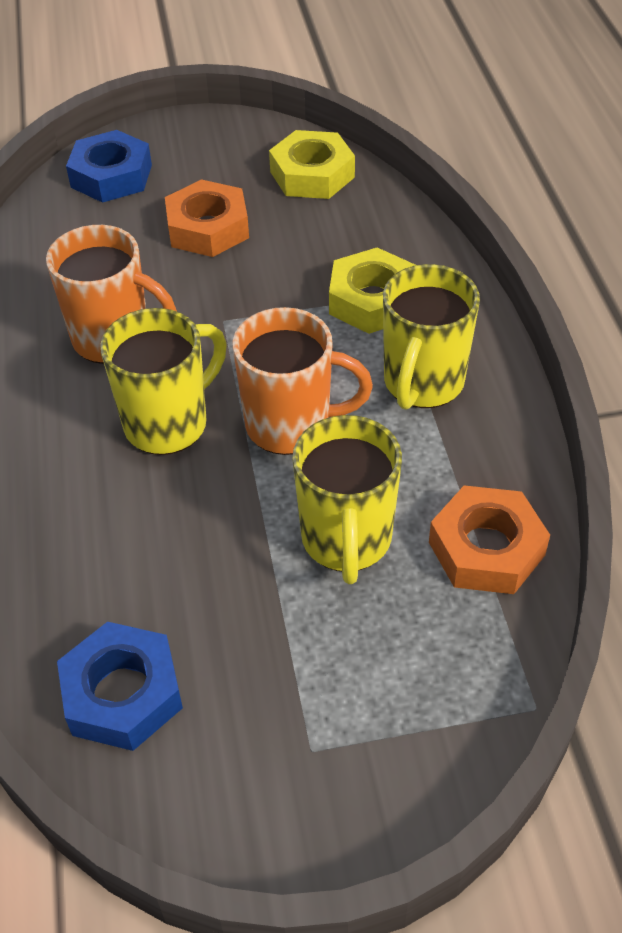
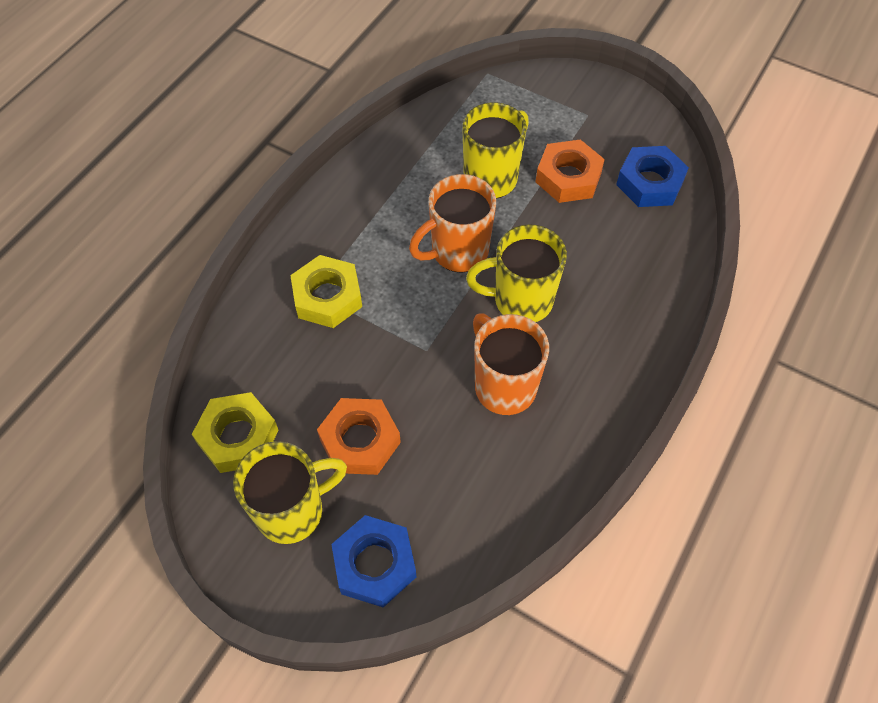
camera: 140 degrees left, 10 degrees up
orange mug [233,307,373,455] -> orange mug turned 75 degrees counterclockwise [409,174,496,273]
yellow mug [383,264,480,410] -> yellow mug moved to [233,441,347,544]
orange nut [429,485,550,594] -> orange nut moved to [536,139,605,203]

